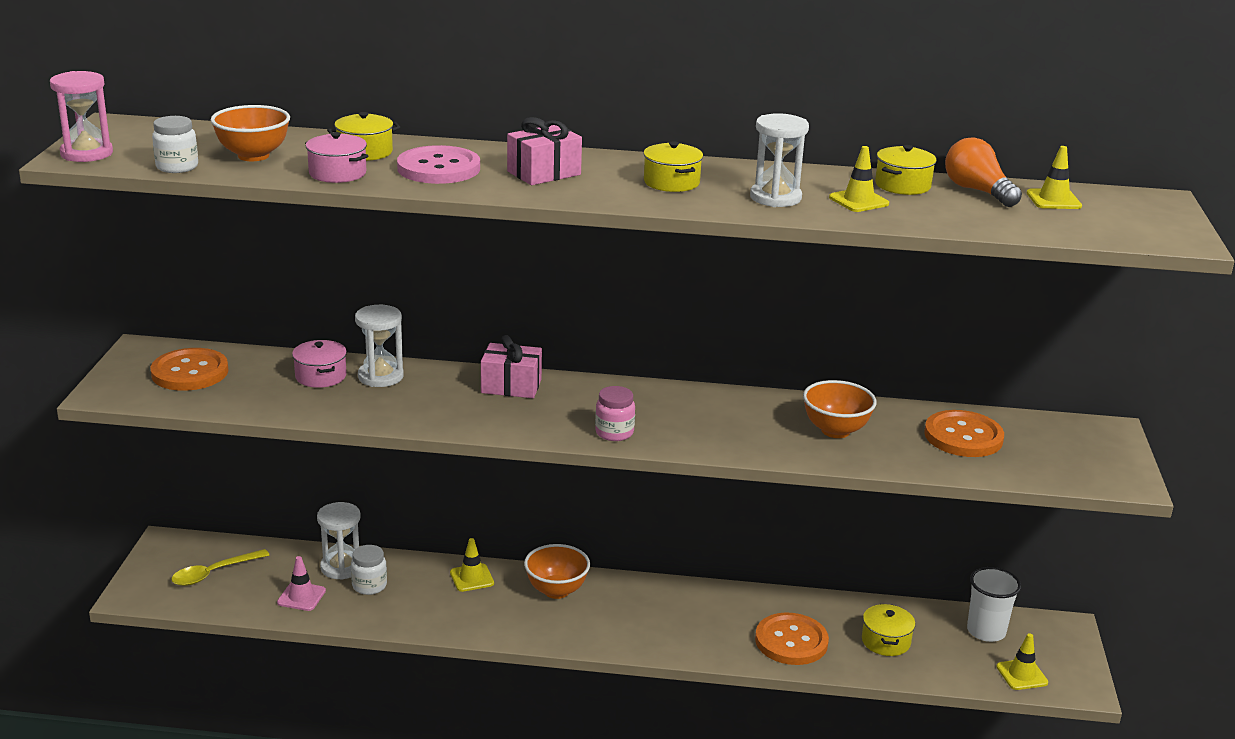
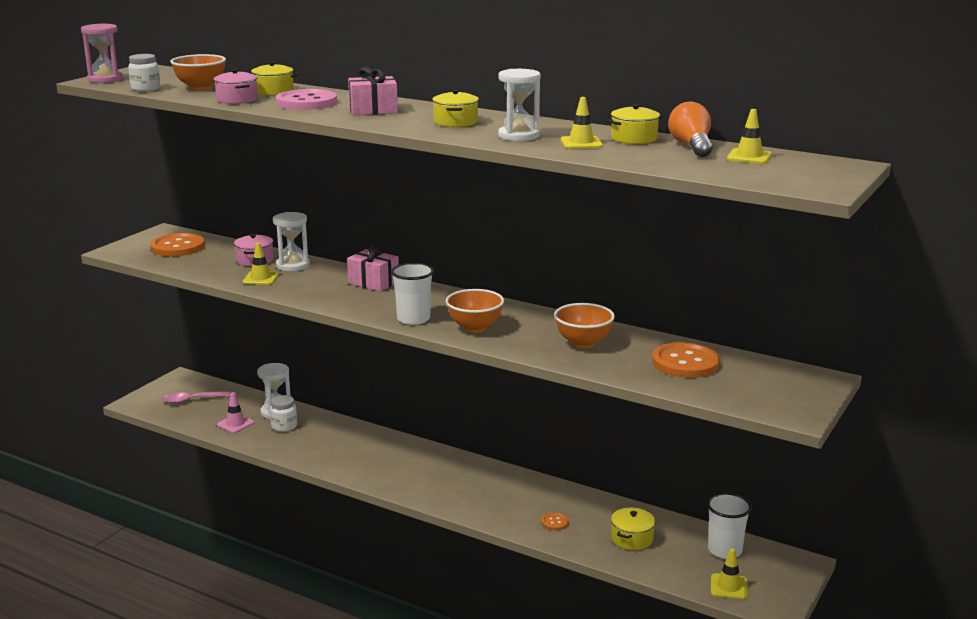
camera: 25 degrees right, 5 degrees down
yellow spoon [171,549,269,586] -> pink spoon [162,392,236,404]
yellow traffic cone [450,538,494,592] -> yellow traffic cone moved to [243,243,279,285]
orange bowl [524,544,590,599] -> orange bowl moved to [446,289,504,333]
pink jar [595,386,635,441] -> white cup [391,263,434,325]
orange button [755,613,829,665] -> orange button [541,512,569,530], size x0.46

